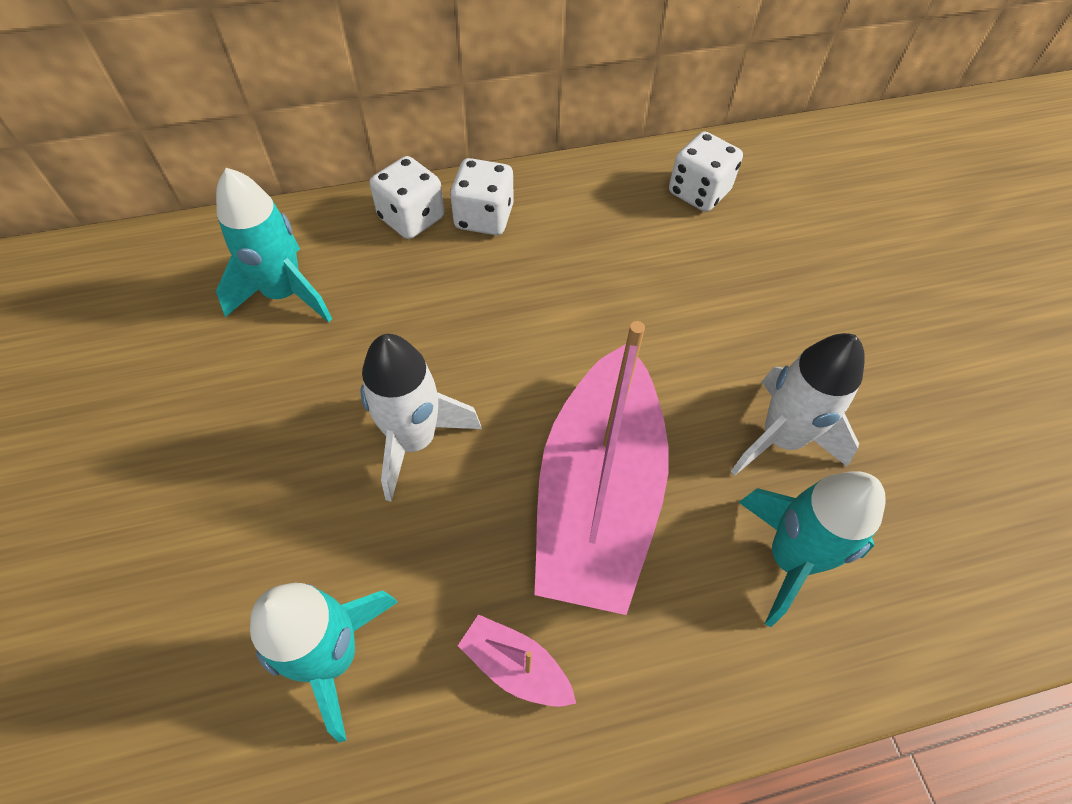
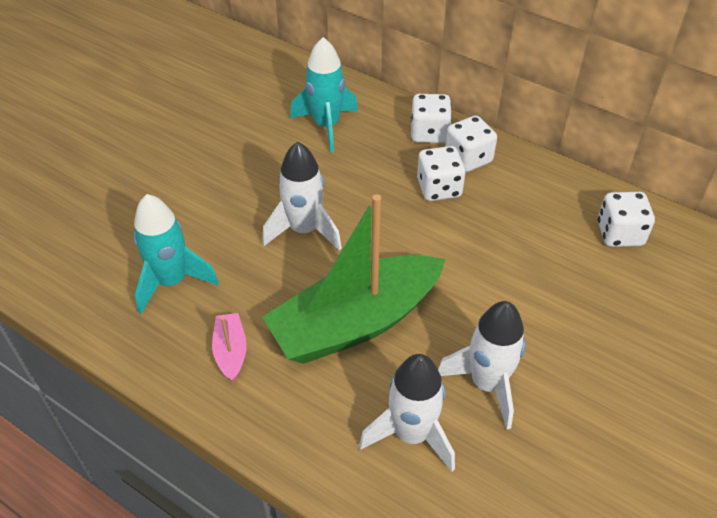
camera: 50 degrees right, 10 degrees down
pink boat [534,321,668,615] -> green boat [262,194,445,364]
turquoise rocket [739,472,886,627] -> white rocket [359,354,455,472]
none -> white dice [417,146,466,201]

